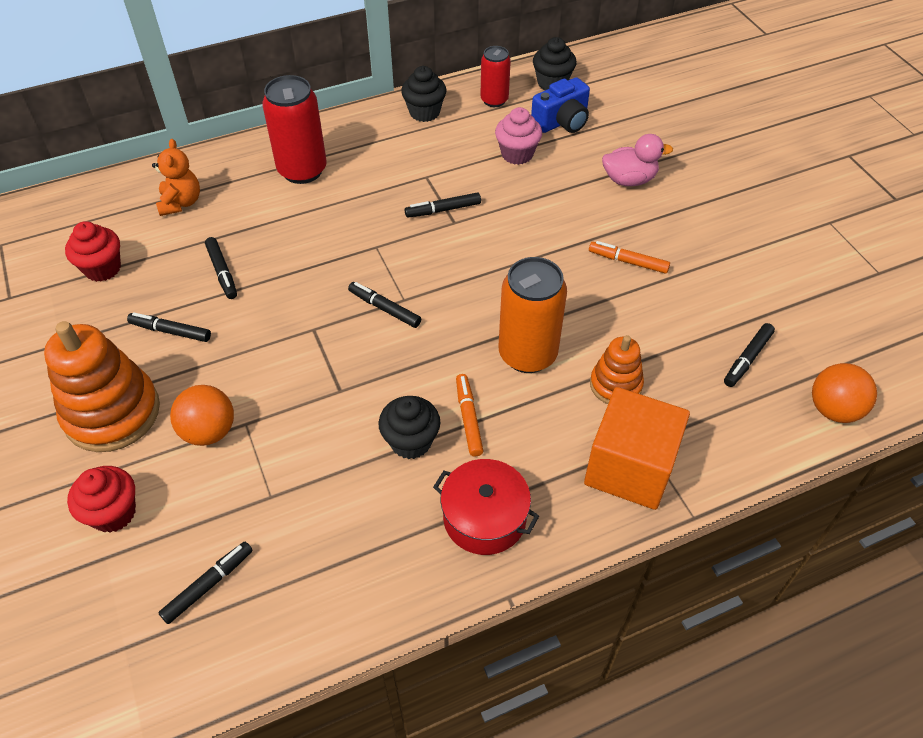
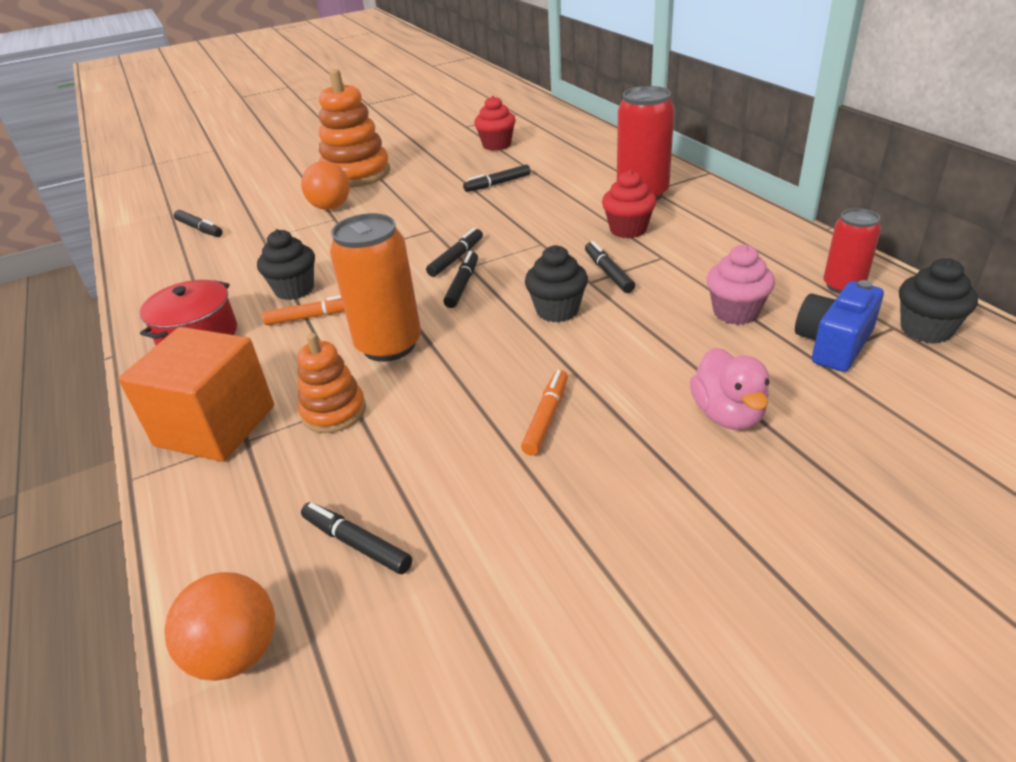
camera: 90 degrees right, 15 degrees down
red cupcake [67,466,136,533] -> red cupcake moved to [602,170,656,238]
black marker [127,312,211,342] -> black marker moved to [443,251,478,308]
orange teddy bear [152,139,200,216] -> none
black cupcake [401,66,446,122] -> black cupcake moved to [525,245,588,322]
blue camera [531,77,590,133] -> blue camera turned 75 degrees clockwise [795,280,884,372]

